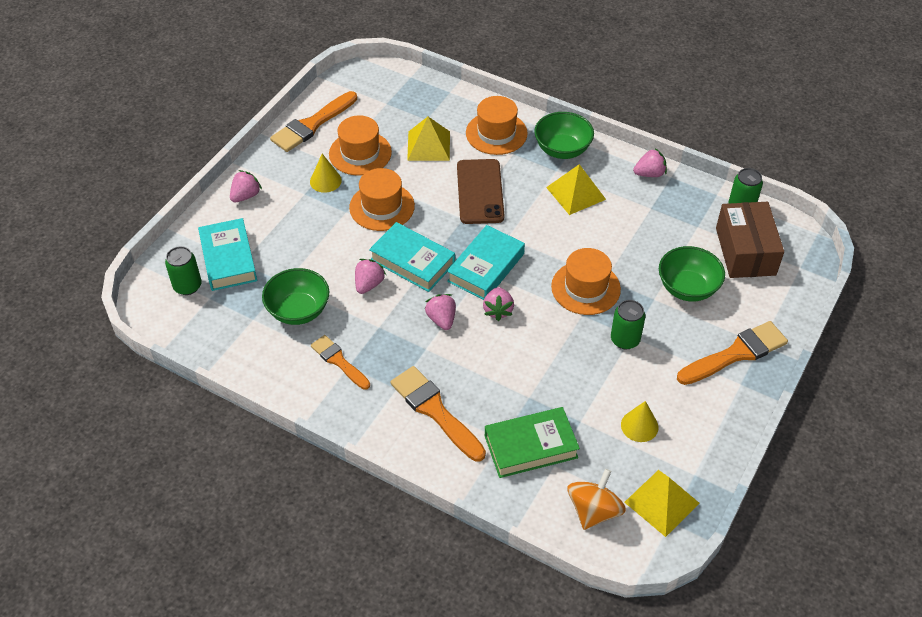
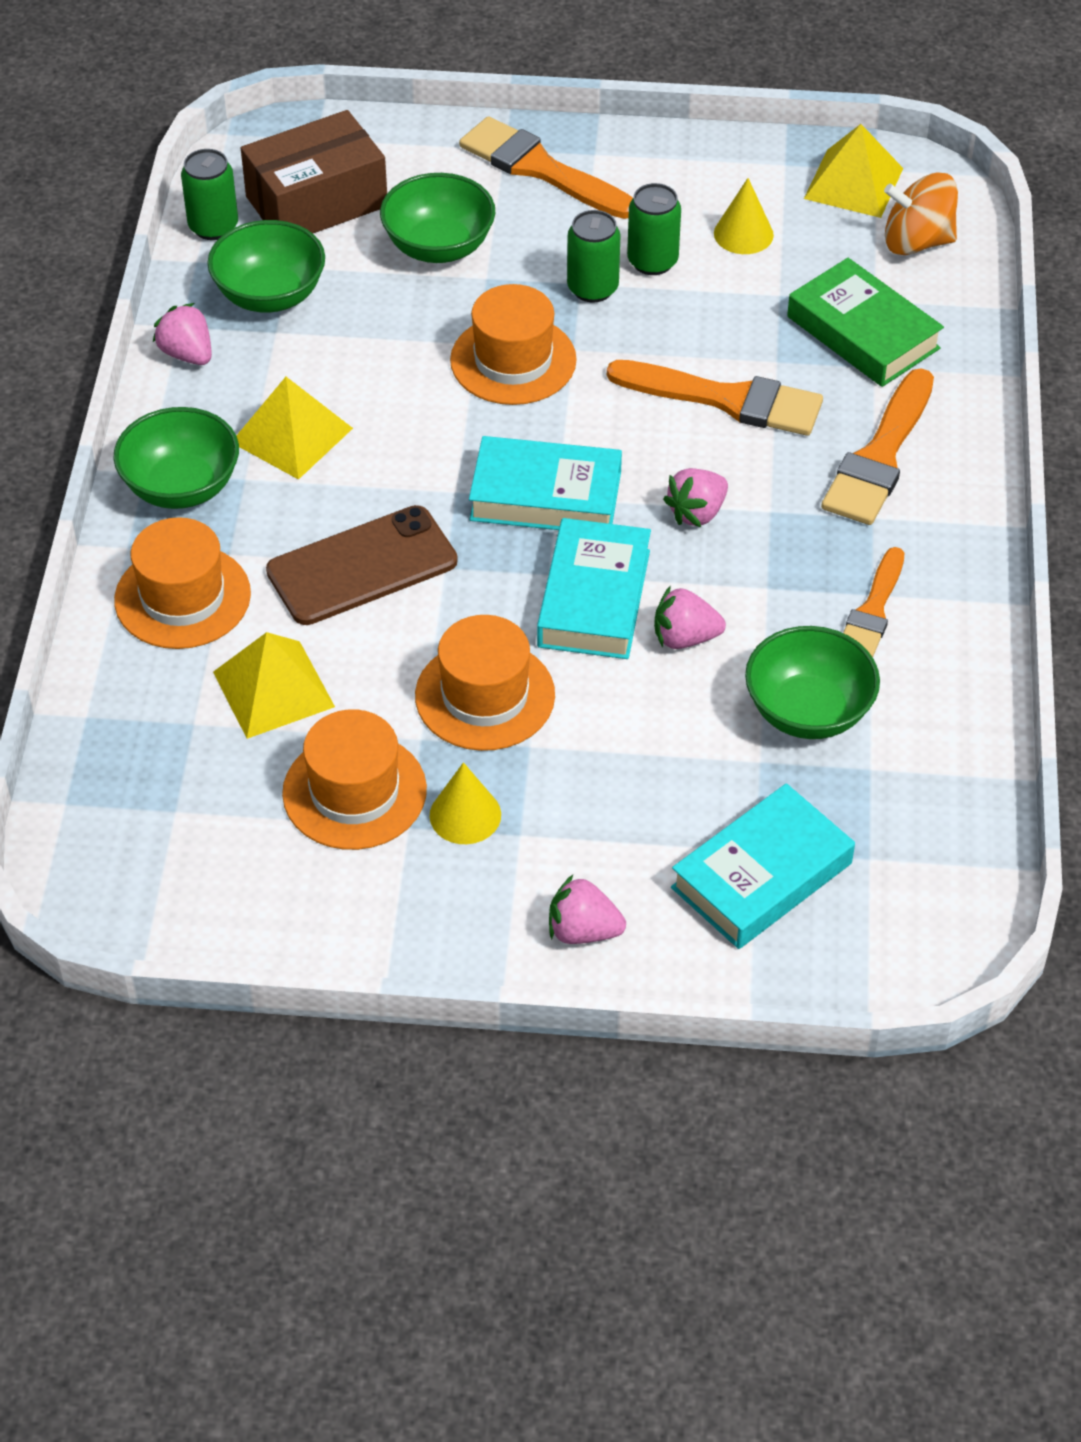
camera: 115 degrees left, 0 degrees up
green can [165,246,202,295] -> green can moved to [627,183,681,275]
orange brush [270,91,357,152] -> orange brush moved to [607,360,823,436]
pink strawberry [483,287,514,321] -> none
none -> green bowl [207,220,325,313]

